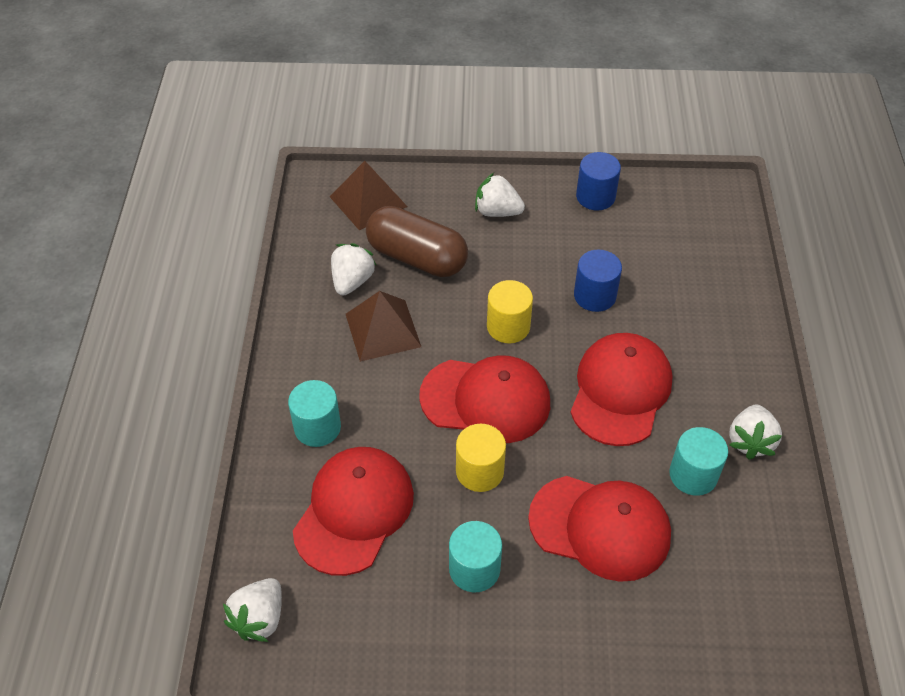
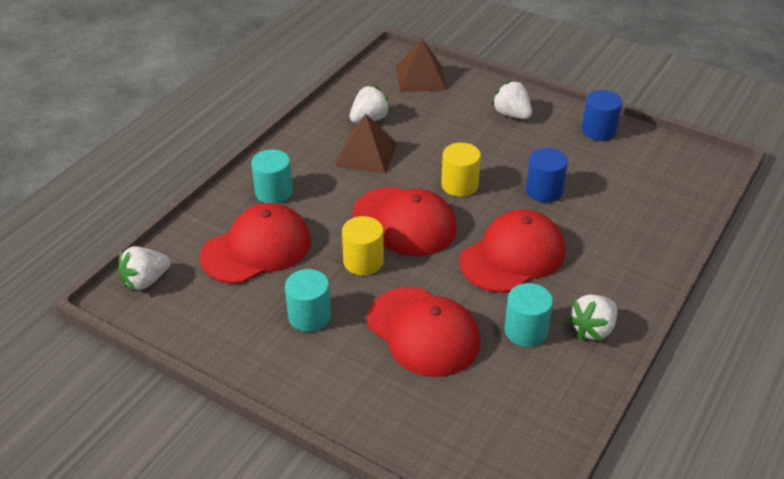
camera: 30 degrees right, 10 degrees down
brown capsule [366,206,468,277] -> none

